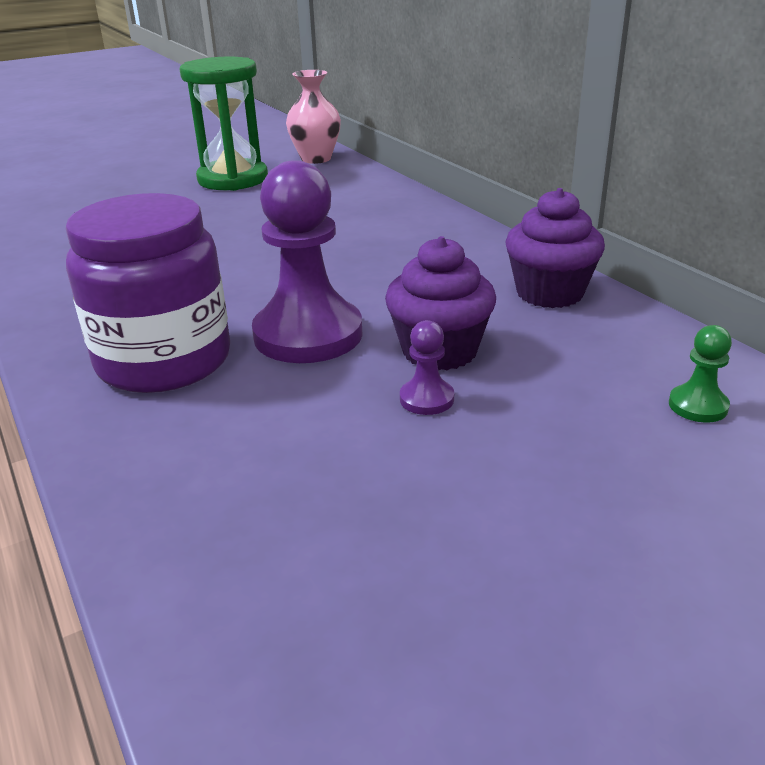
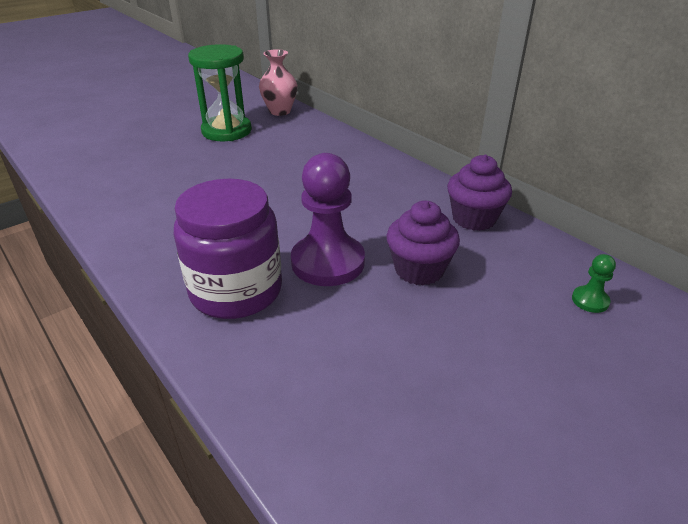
camera: 10 degrees left, 5 degrees up
purple pawn [400,320,454,415] -> none

